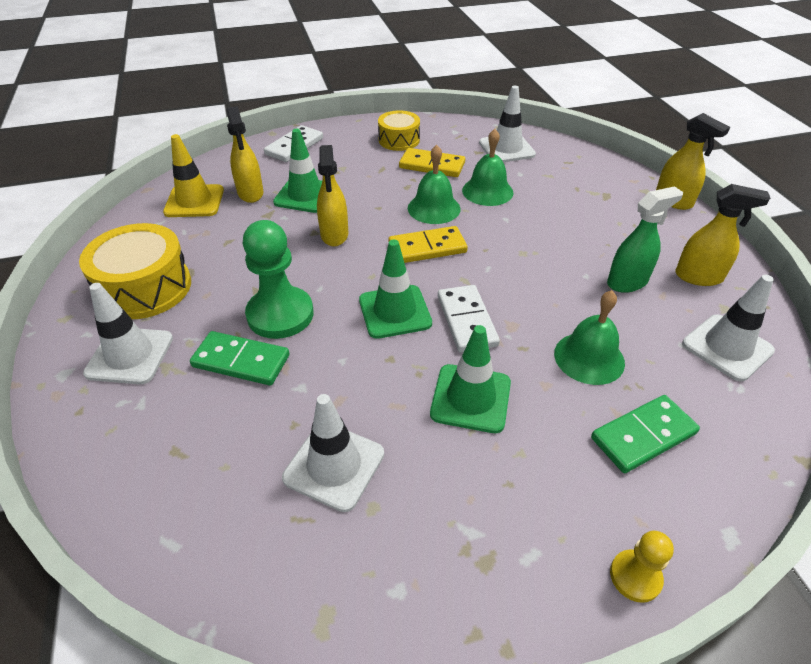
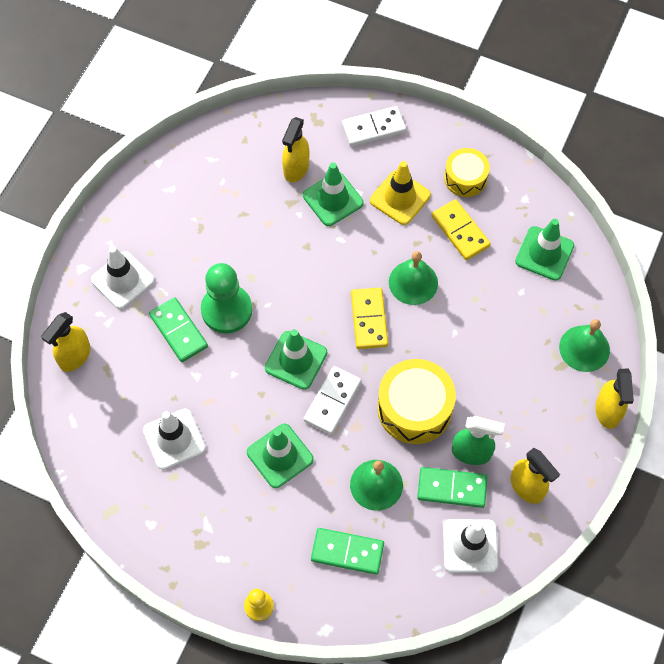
camera: 40 degrees right, 20 degrees up
yellow drum [79,223,191,319] -> yellow drum moved to [377,359,456,444]
yellow traffic cone [163,134,224,217] -> yellow traffic cone moved to [370,161,431,225]
yellow spray bottle [317,145,348,247] -> yellow spray bottle moved to [41,312,91,372]
yellow domino [389,226,468,263] -> yellow domino turned 60 degrees clockwise [351,288,388,349]
green bell [462,129,513,206] -> green bell moved to [559,319,610,372]
white traffic cone [479,86,536,162] -> green traffic cone [515,219,574,281]
none -> green domino [417,467,487,508]

